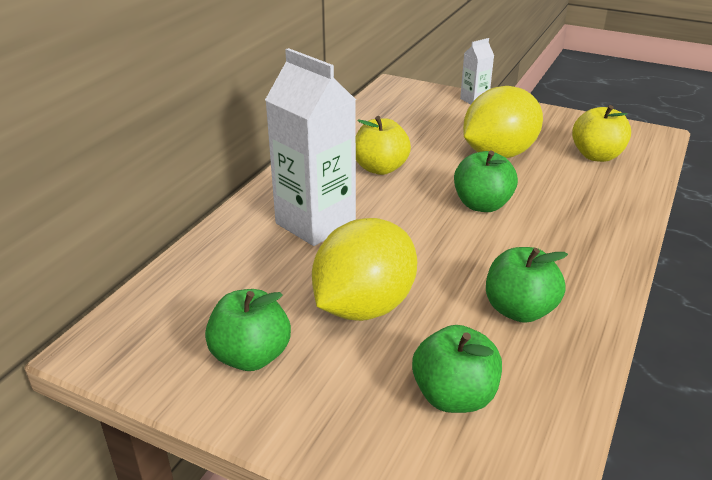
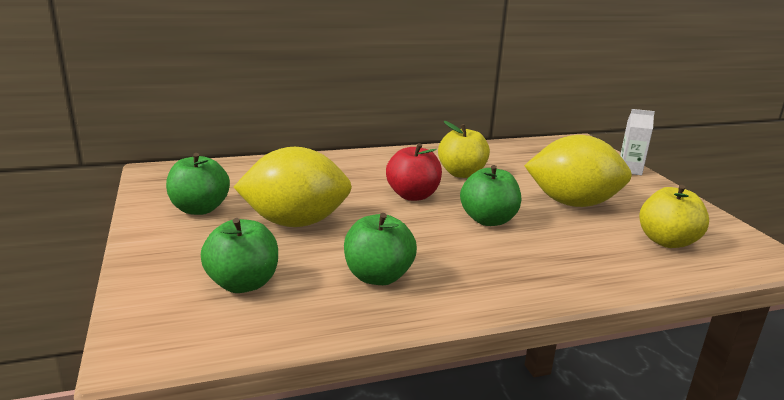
camera: 45 degrees right, 10 degrees down
white carton [265,48,356,246] -> none
none -> red apple [386,143,442,201]

